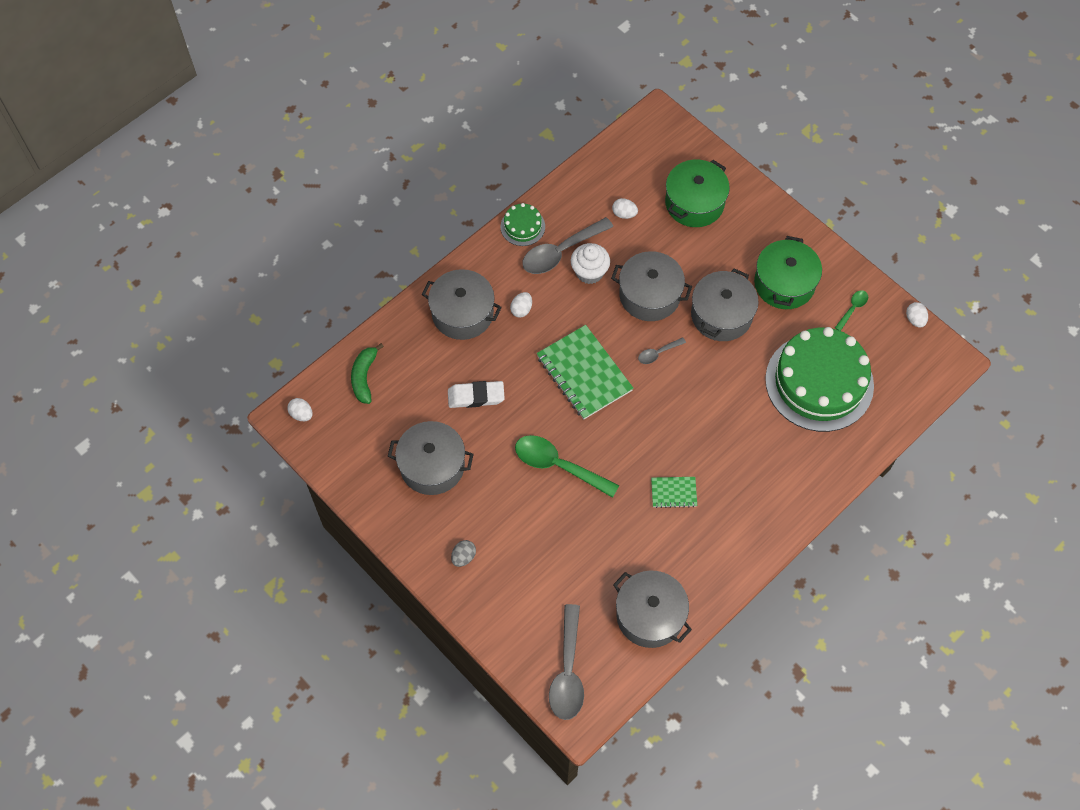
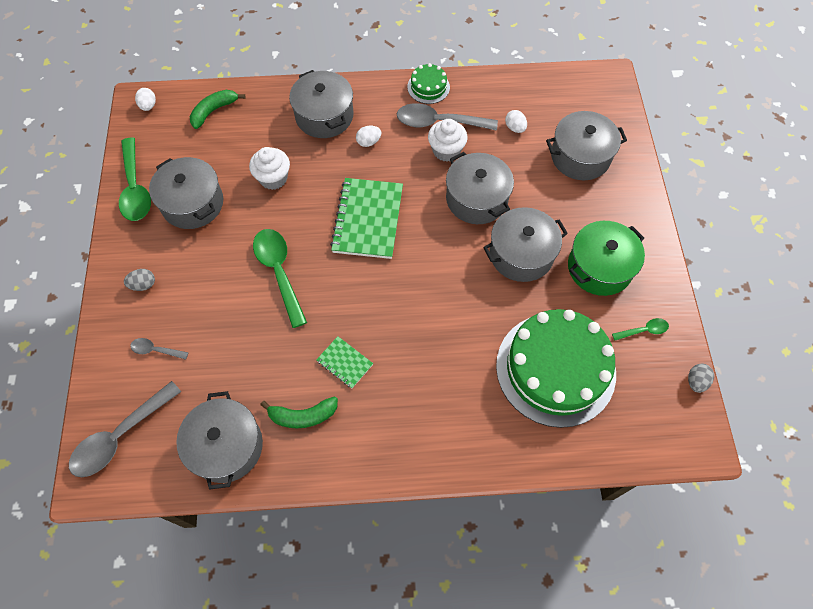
camera: 40 degrees right, 0 degrees up
white eraser [448,381,505,408] -> white cupcake [249,147,290,190]
grey spoon [638,337,686,364] -> grey spoon moved to [130,338,188,360]
green pot [665,160,730,227] -> grey pot [546,111,627,180]
white egg [906,302,928,328] -> grey egg [688,364,714,393]
none -> green spoon [119,138,151,221]
none -> green banana [260,396,338,428]

